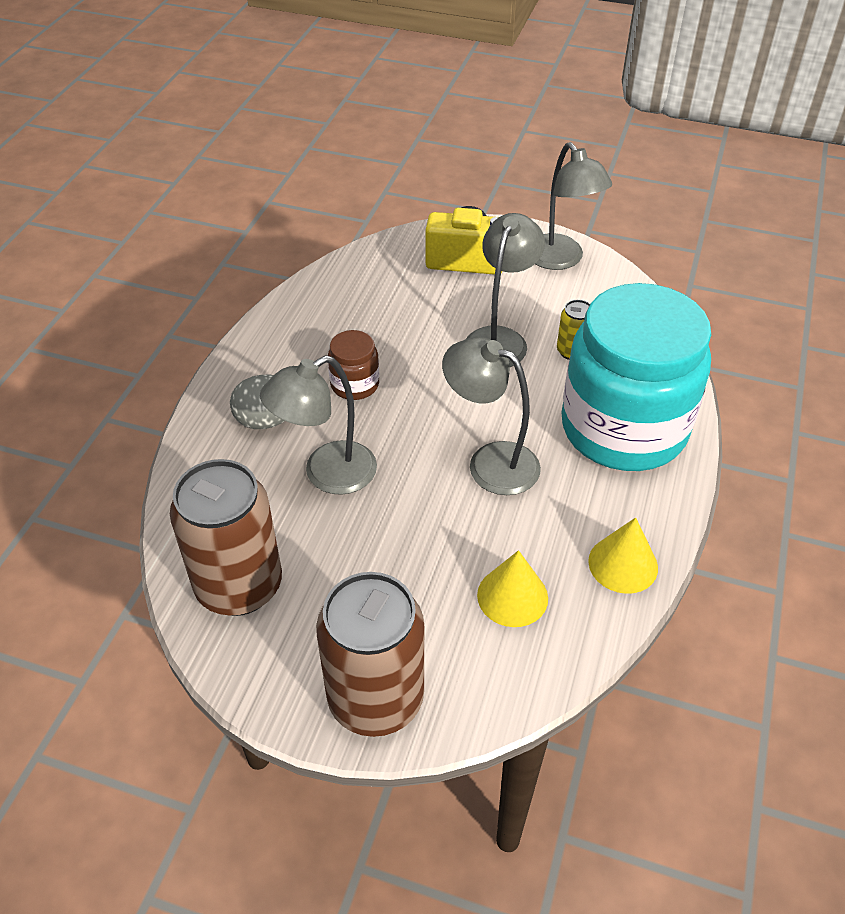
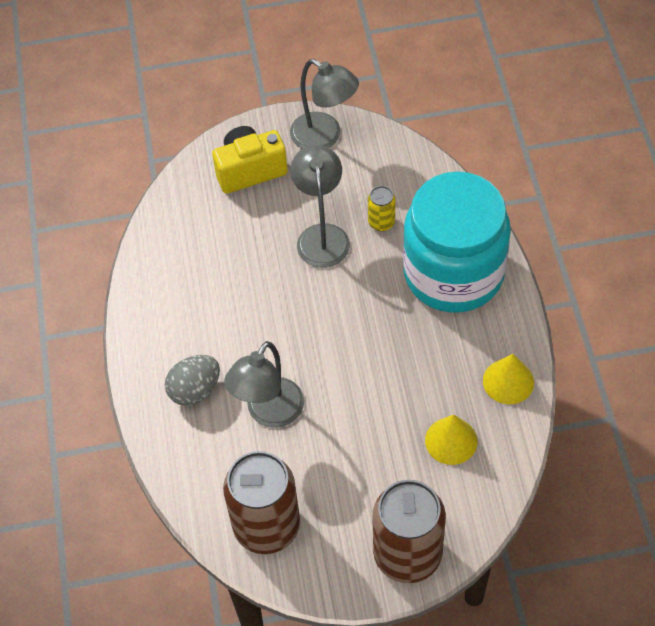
camera: 25 degrees left, 10 degrees up
brown jar [328,330,379,400] -> none
grey lamp [442,337,541,495] -> none

